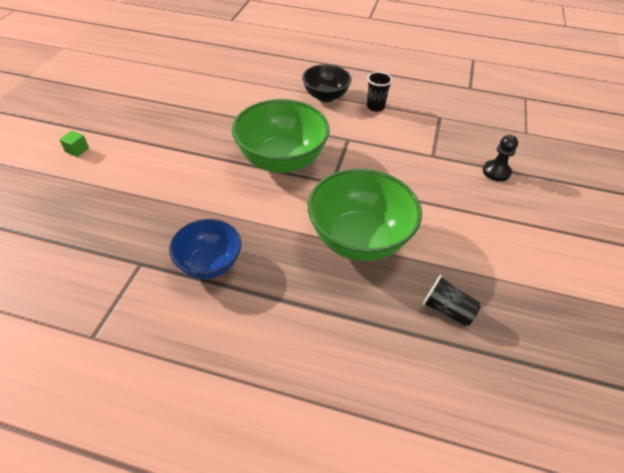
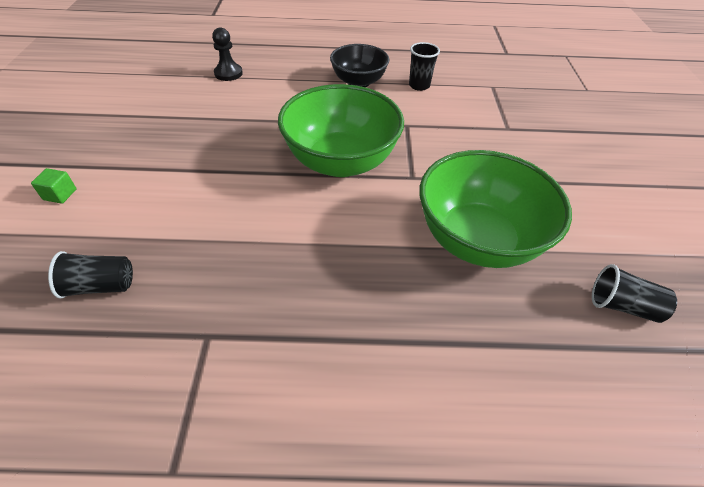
camera: 15 degrees left, 0 degrees up
blue bowl [169,219,242,279] -> none
black pawn [483,135,518,181] -> black pawn moved to [212,27,243,81]
none -> black cup [48,251,133,299]

